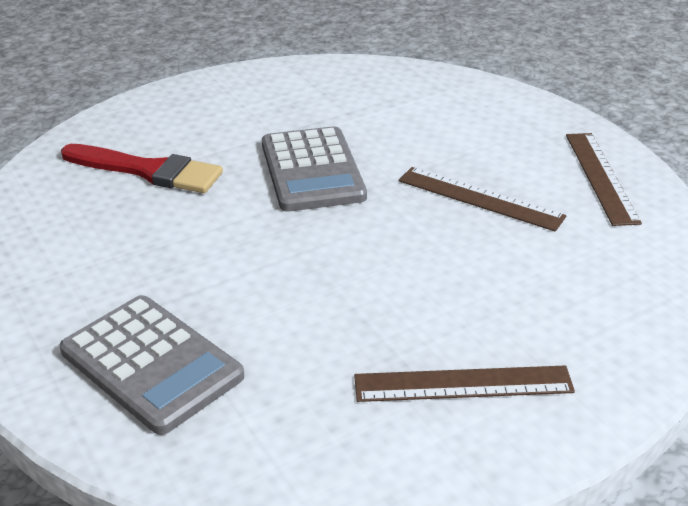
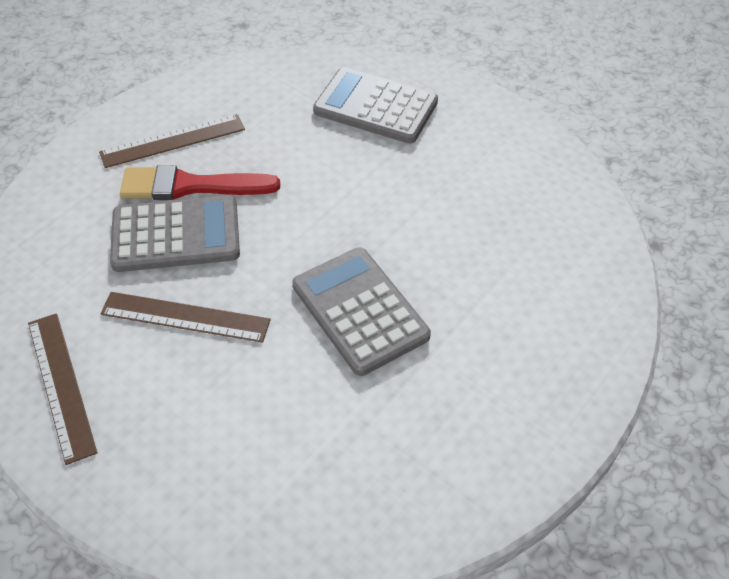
camera: 160 degrees right, 15 degrees up
red brush [61,144,223,193] -> red brush moved to [120,165,280,200]
none -> grey calculator [110,195,240,272]

